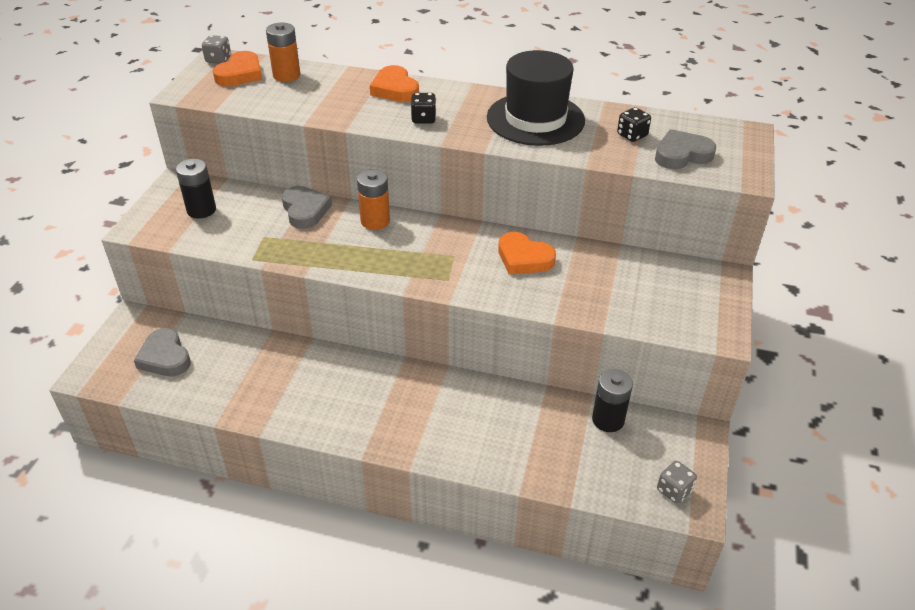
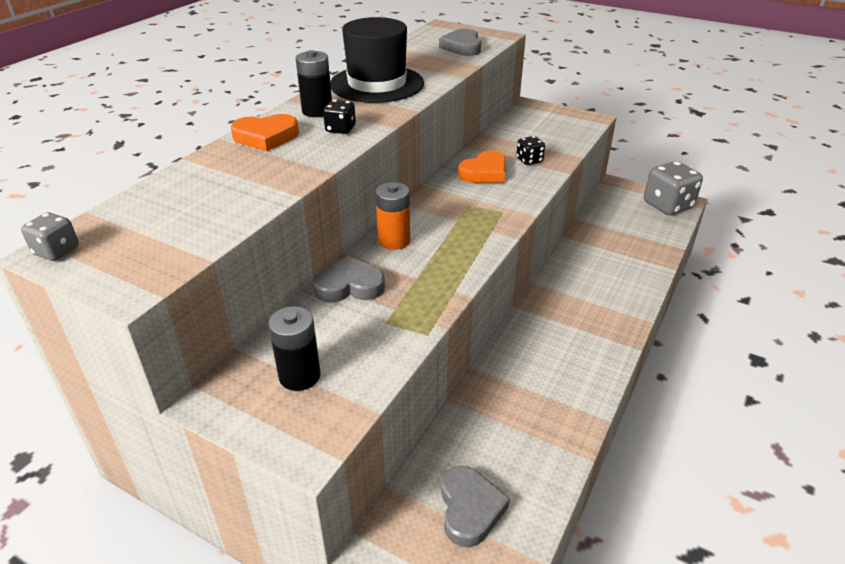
camera: 75 degrees left, 5 degrees down
grey heart [134,328,191,376] -> grey heart turned 75 degrees counterclockwise [441,466,510,547]
orange heart [213,51,262,86] -> none
orange battery [266,22,300,82] -> none
black battery [592,369,633,432] -> black battery moved to [295,50,332,117]
black dice [617,107,651,142] -> black dice moved to [516,136,545,165]
grey dice [657,461,697,504] -> grey dice [644,161,703,215], size x2.00

